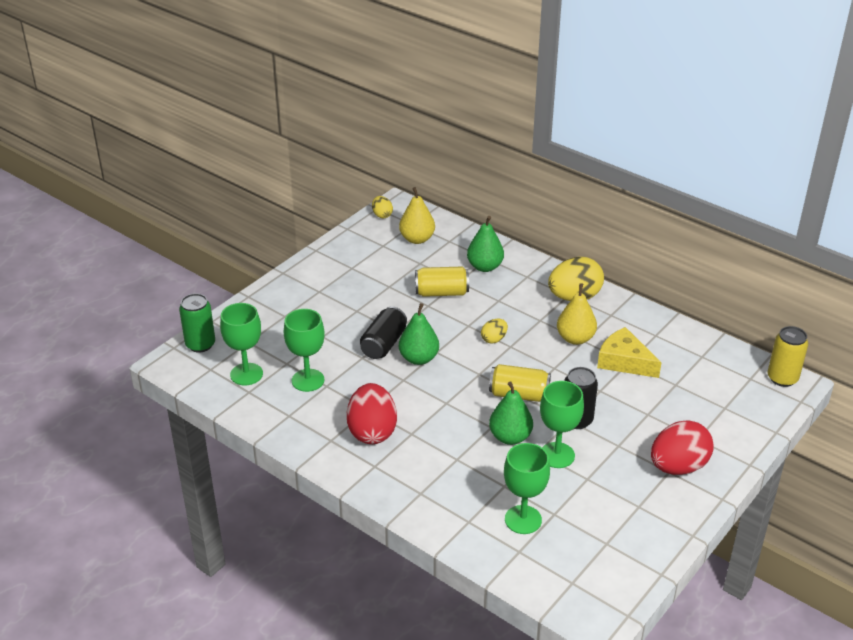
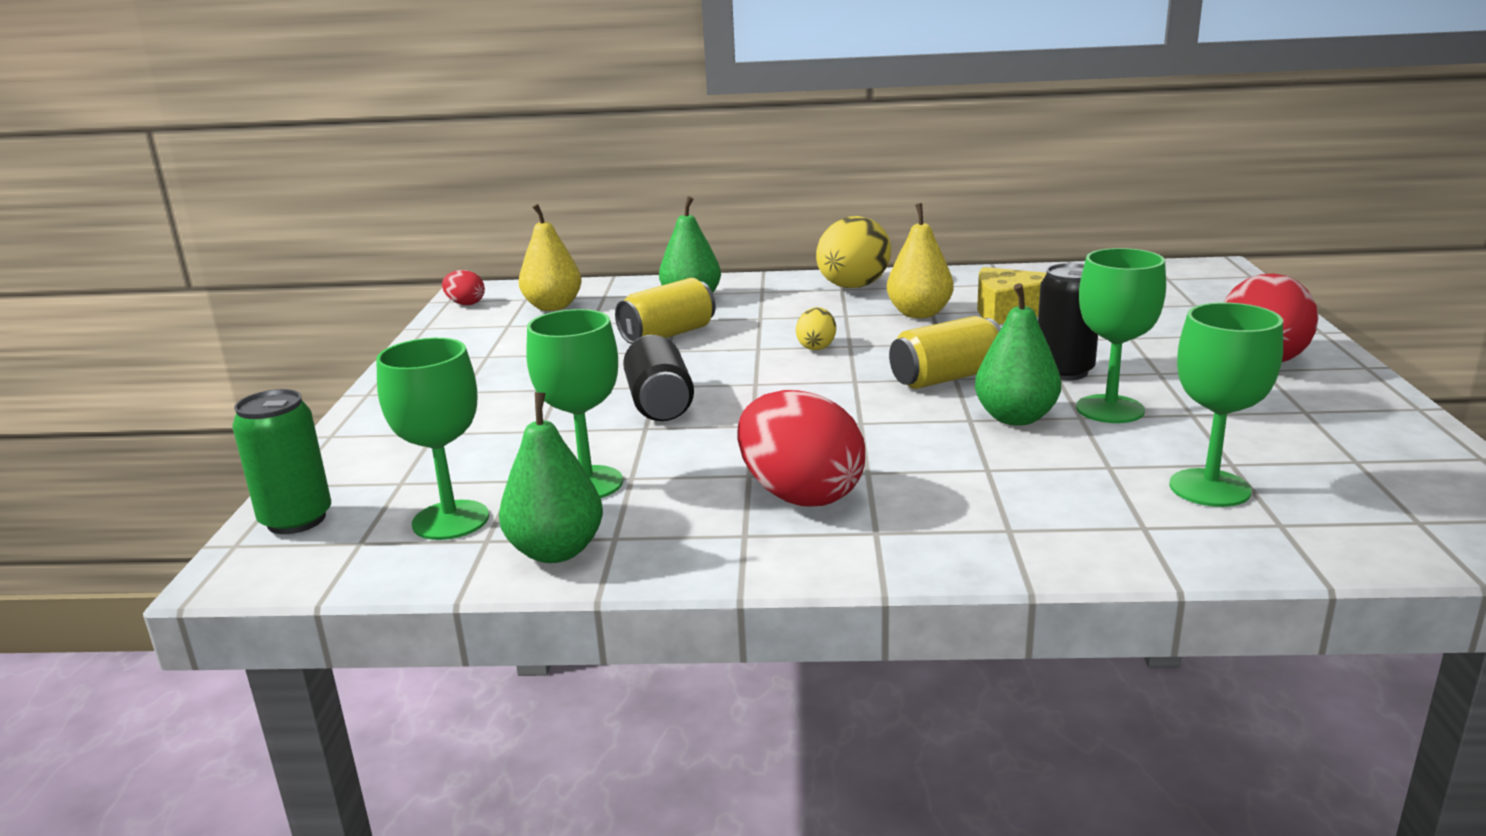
camera: 35 degrees left, 15 degrees down
yellow egg [372,196,393,219] -> red egg [442,270,485,305]
green pear [399,303,439,365] -> green pear moved to [499,392,603,563]
yellow can [768,326,808,387] -> none

